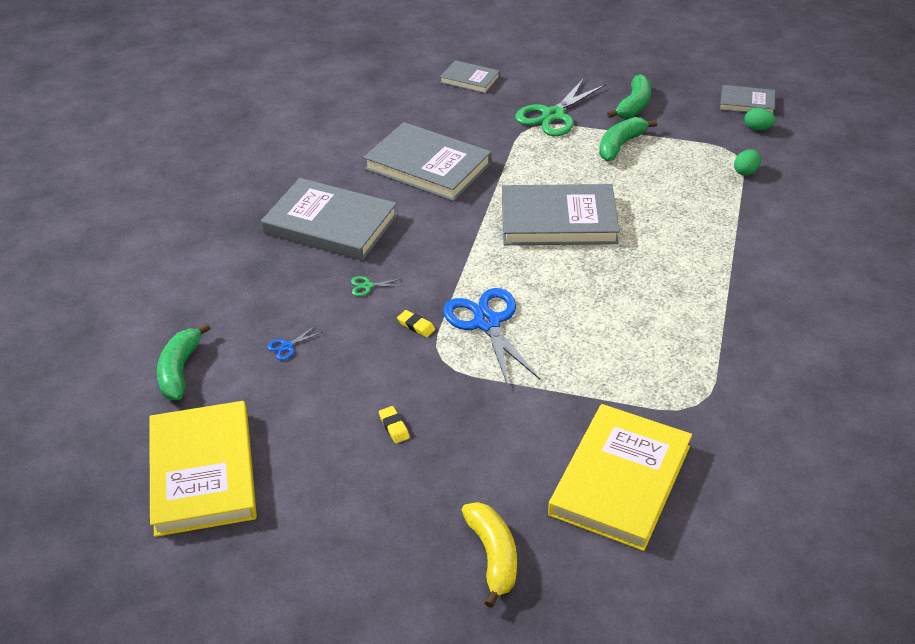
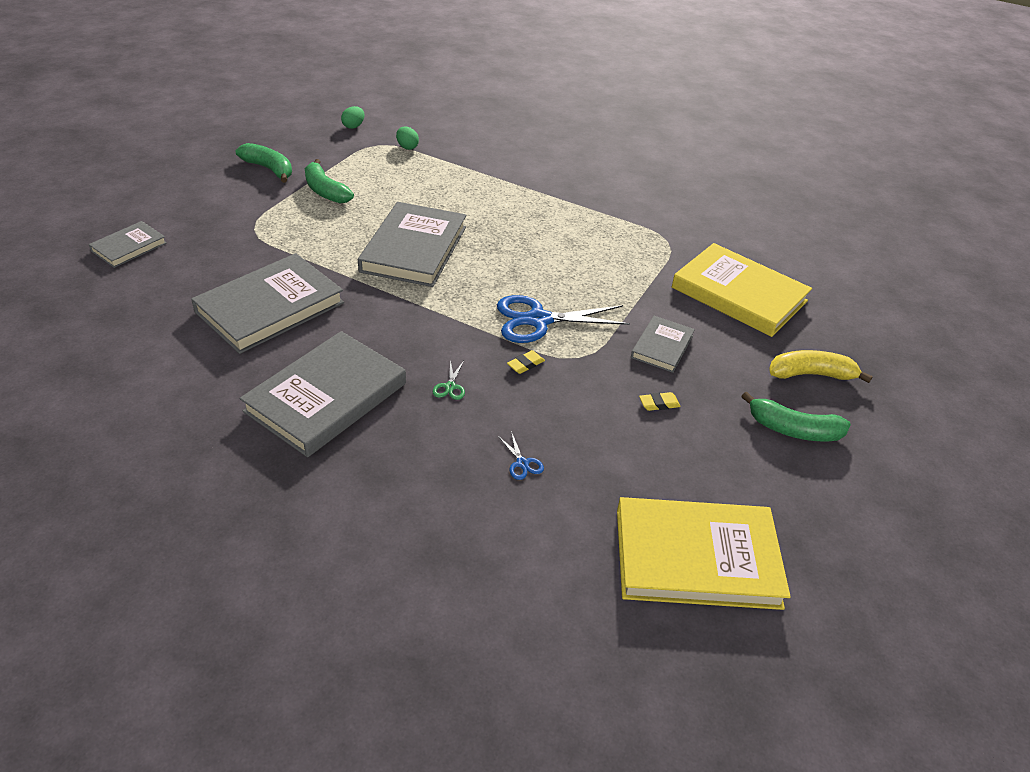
camera: 80 degrees left, 0 degrees up
green banana [157,323,210,400] -> green banana moved to [741,392,851,441]
green scissors [515,78,605,136] -> none
grey book [720,85,775,114] -> grey book moved to [631,316,695,373]

